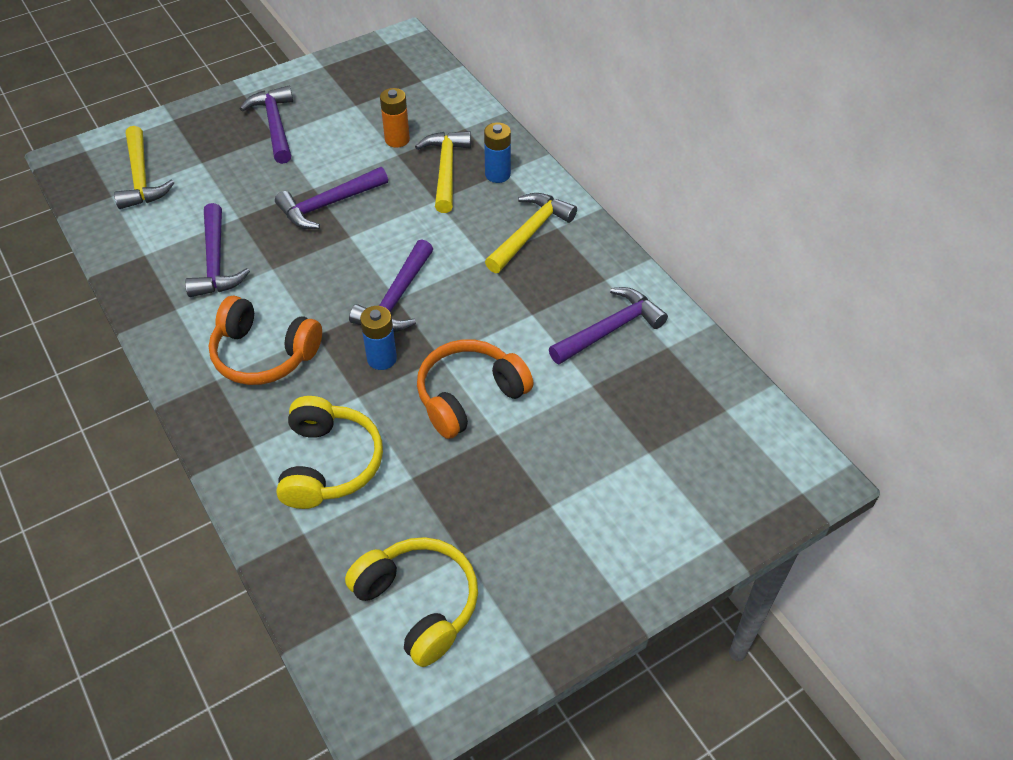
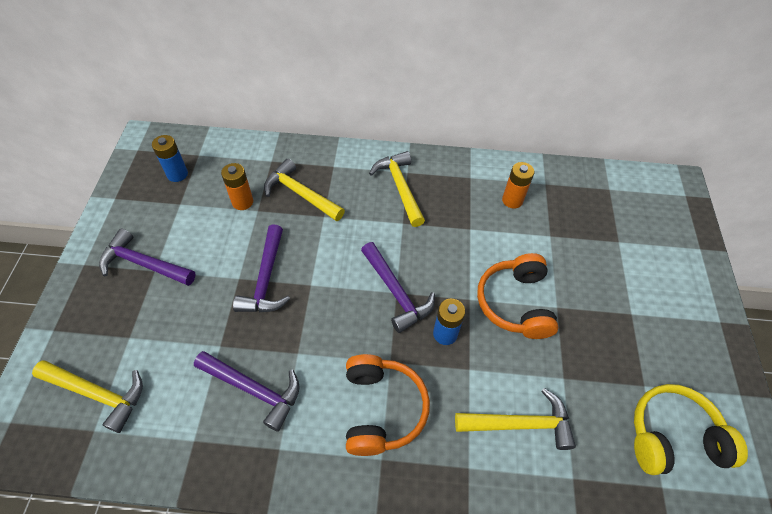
camera: 55 degrees left, 5 degrees up
orange headphones [209,296,322,385] -> orange headphones turned 60 degrees counterclockwise [346,354,430,456]
yellow headphones [276,396,383,509] -> yellow hammer [455,388,576,450]
blue battery [484,122,511,183] -> blue battery moved to [152,135,188,182]
purple hammer [549,287,668,365] -> orange battery [502,162,534,209]

